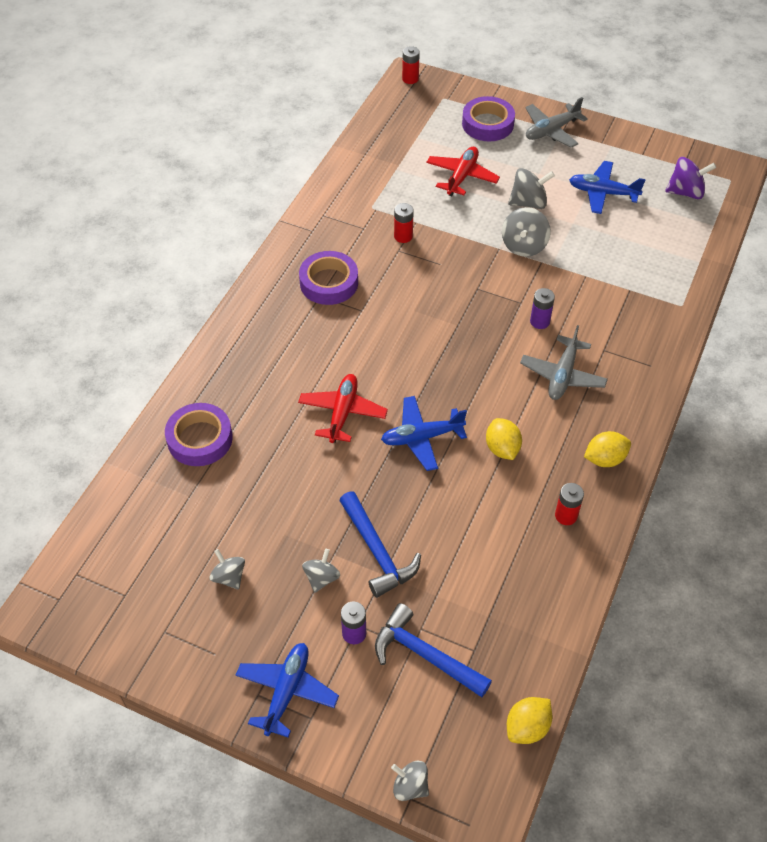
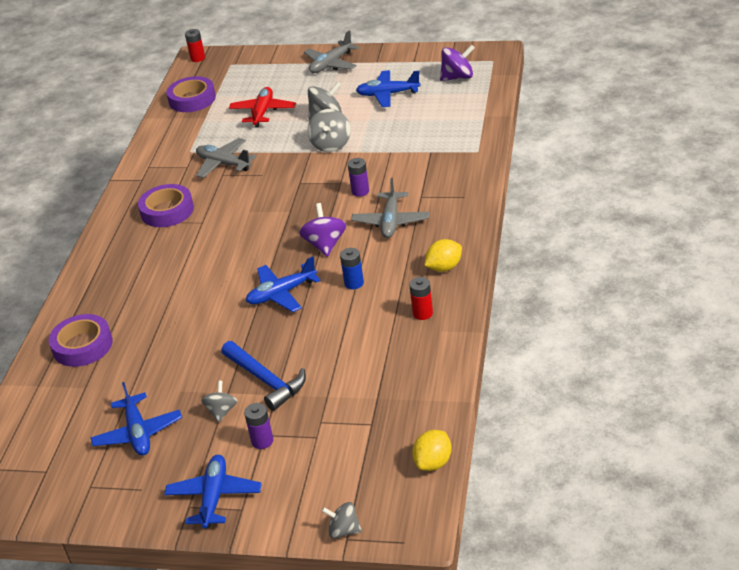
camera: 10 degrees left, 15 degrees down
grey spinning top [210,549,245,590] -> blue plane [91,382,182,456]
red plane [298,374,388,443] -> none
blue hammer [375,603,492,697] -> none
red battery [394,203,414,243] -> grey plane [196,138,256,178]
purple tape [462,96,515,141] -> purple tape moved to [166,76,216,112]
yellow lemon [486,418,522,460] -> blue battery [340,248,364,289]
none -> purple spinning top [299,203,346,257]

